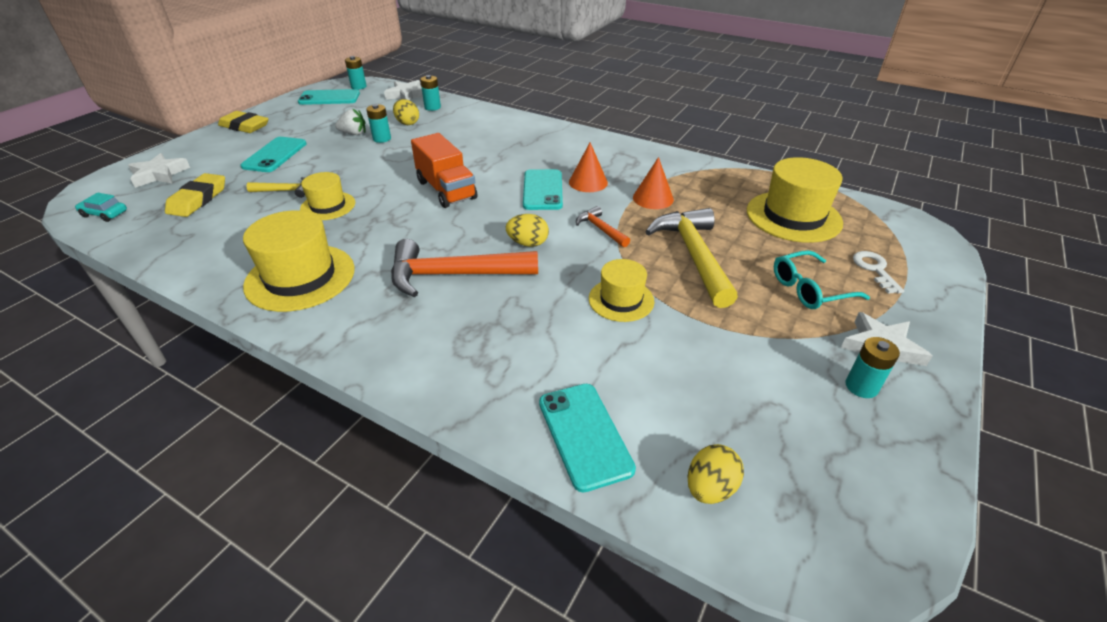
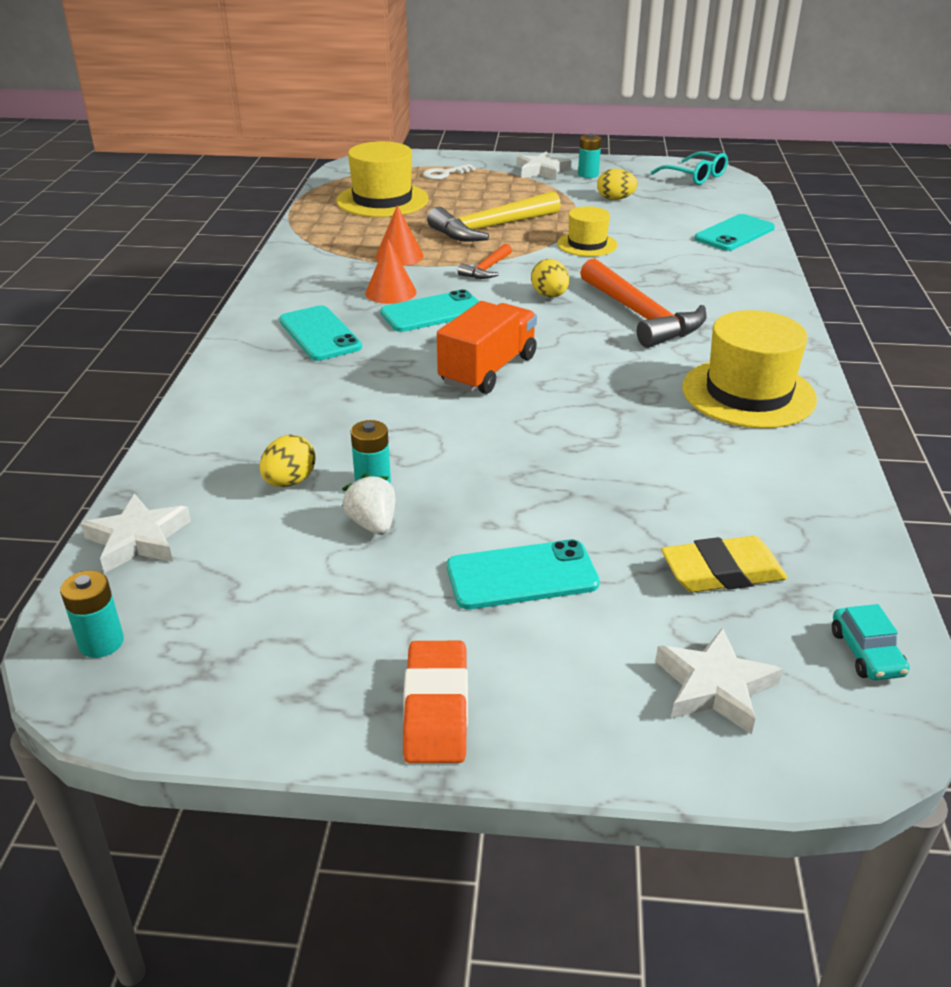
camera: 115 degrees left, 5 degrees down
yellow eraser [218,111,269,133] -> orange eraser [403,641,468,763]
yellow hammer [246,177,305,198] -> none
turquoise phone [298,89,360,105] -> turquoise phone moved to [279,305,362,361]
yellow hat [300,172,355,220] -> none
turquoise battery [420,75,441,111] -> none
yellow egg [688,444,744,504] -> yellow egg moved to [597,169,638,200]
turquoise glasses [774,250,870,309] -> turquoise glasses moved to [651,152,728,185]

